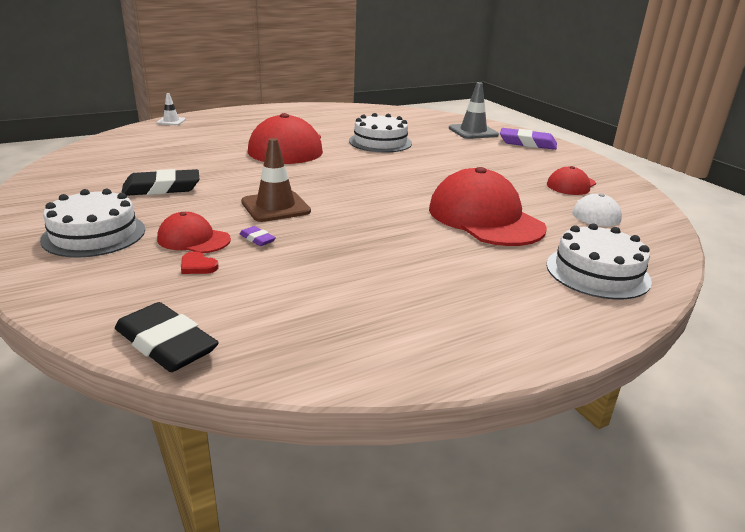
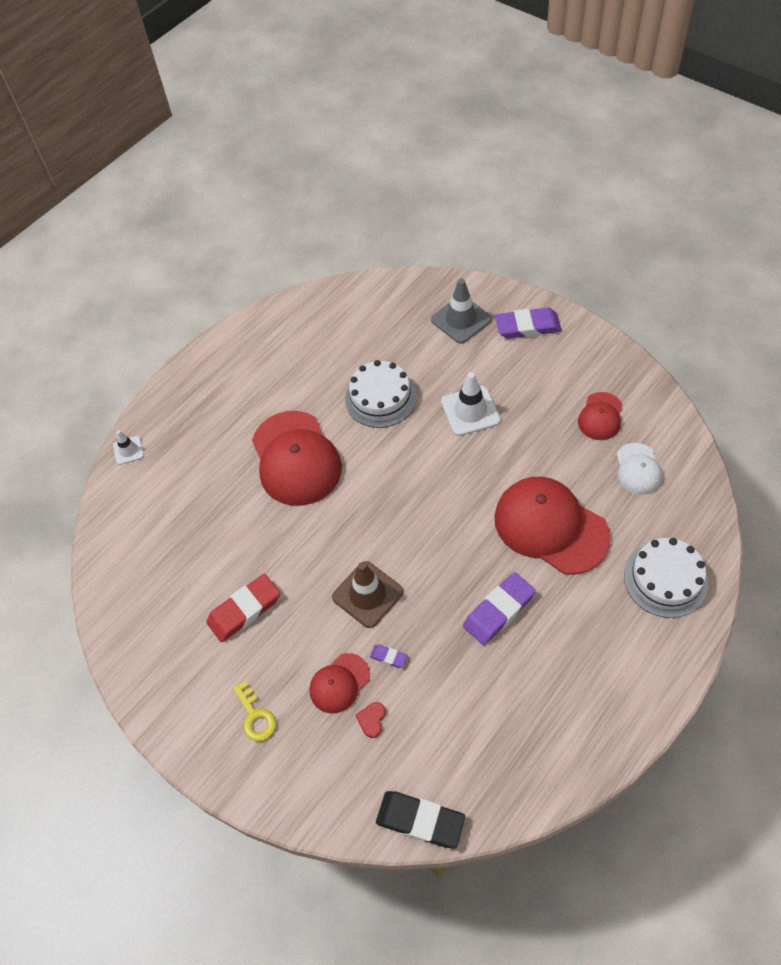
camera: 15 degrees left, 30 degrees up
white cake [40,189,145,257] -> yellow key [233,681,276,741]
black eraser [121,169,199,196] -> red eraser [206,574,280,642]
red cap [157,212,231,253] -> red cap turned 45 degrees counterclockwise [310,653,370,714]
red heart [181,251,219,274] -> red heart turned 90 degrees clockwise [355,702,386,738]
none -> white traffic cone [441,372,501,436]
none -> purple eraser [463,572,536,645]

